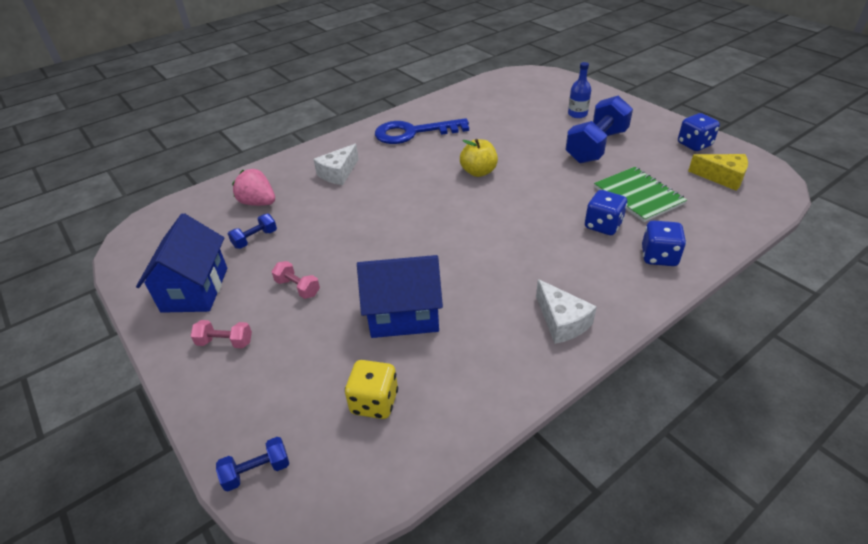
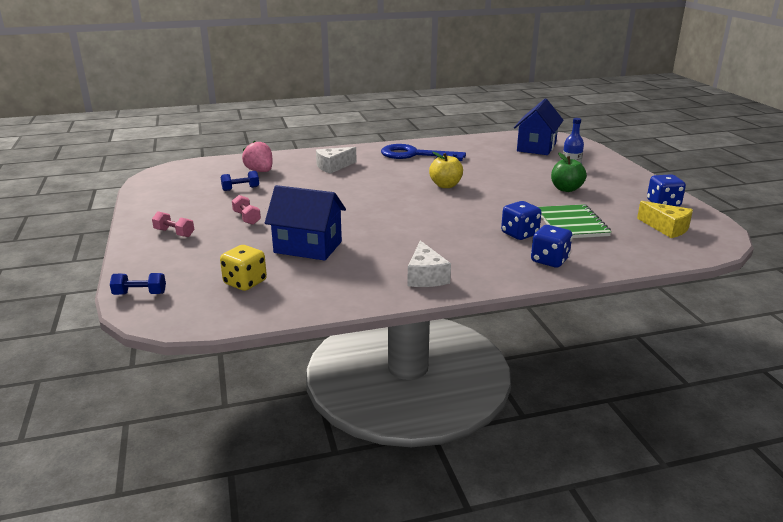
camera: 20 degrees right, 15 degrees down
blue house [136,213,227,313] -> blue house moved to [514,99,564,155]
blue dumbbell [565,96,633,164] -> green apple [551,153,587,192]

